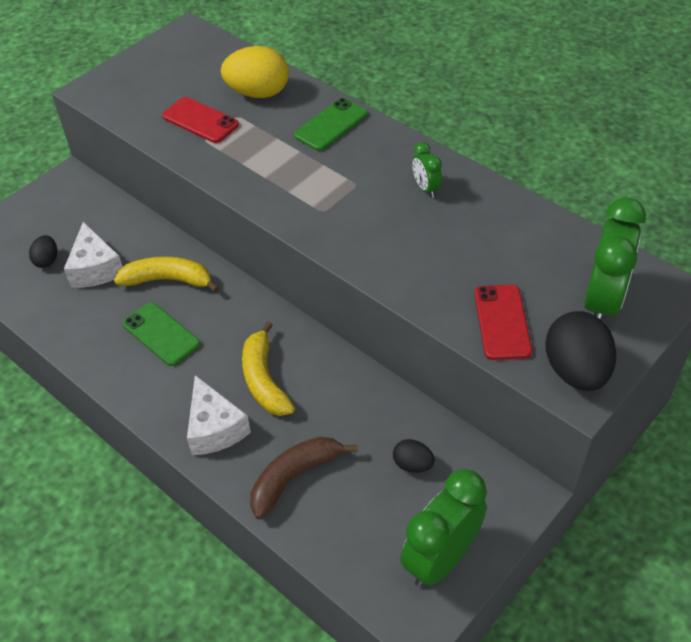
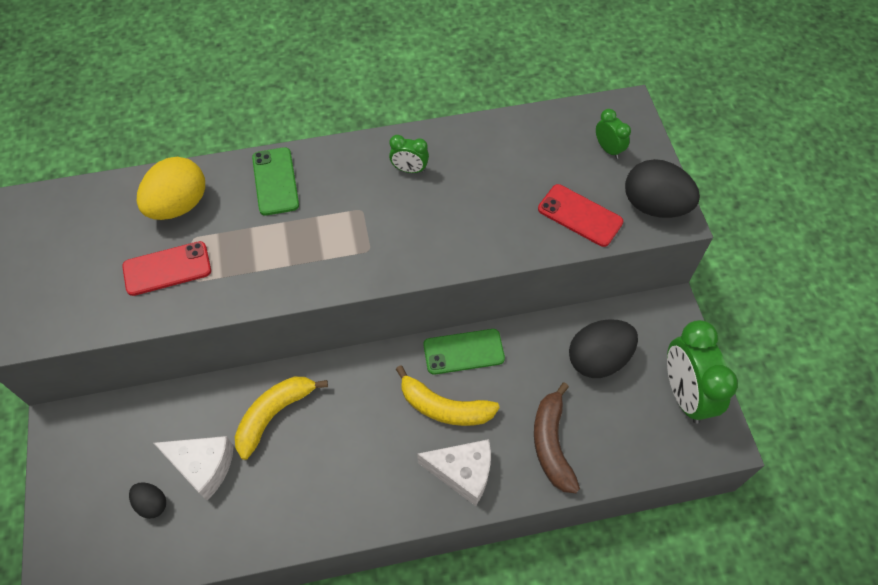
camera: 55 degrees left, 10 degrees up
green phone [123,302,200,366] -> green phone moved to [423,329,505,375]
black egg [393,439,435,473] -> black egg [569,319,638,378], size x1.93
green clock [584,197,646,320] -> green clock [596,109,631,159], size x0.49

